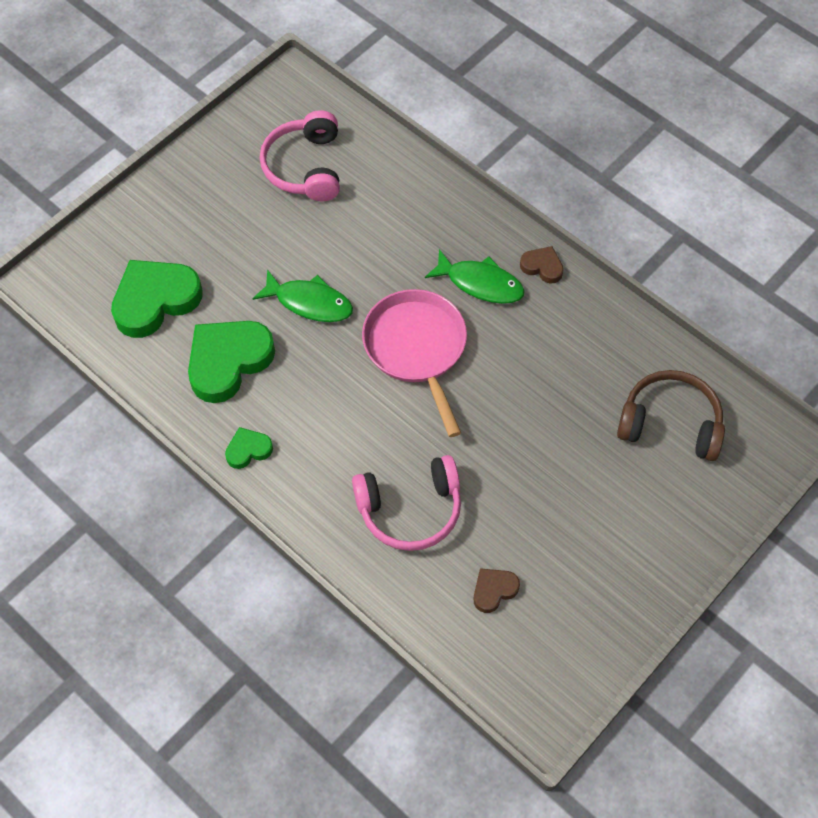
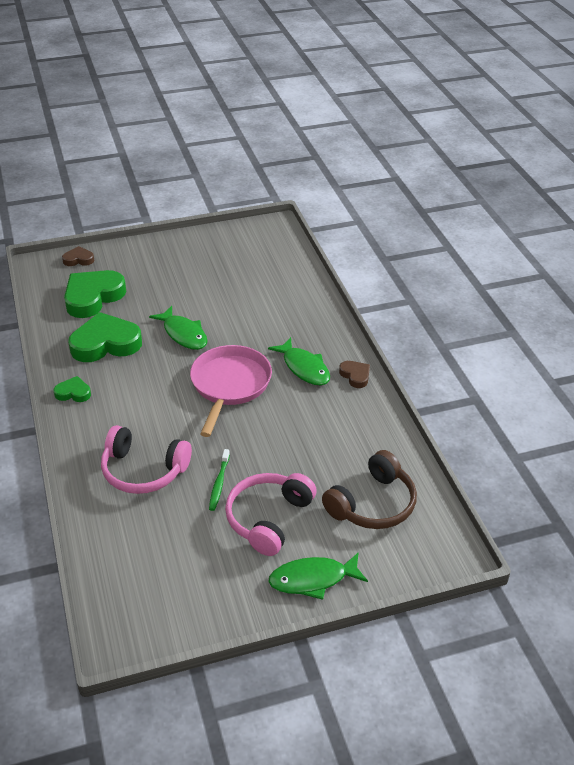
camera: 30 degrees right, 20 degrees down
green heart [111,260,203,338] -> green heart turned 45 degrees counterclockwise [64,270,126,318]
pink headphones [260,110,340,201] -> pink headphones moved to [225,473,317,556]
brown heart [473,568,520,613] -> brown heart moved to [62,246,94,266]
brown headphones [617,370,725,461] -> brown headphones turned 90 degrees clockwise [322,450,417,529]
none -> green toothbrush [209,449,230,511]
none -> green fish [268,552,368,600]

